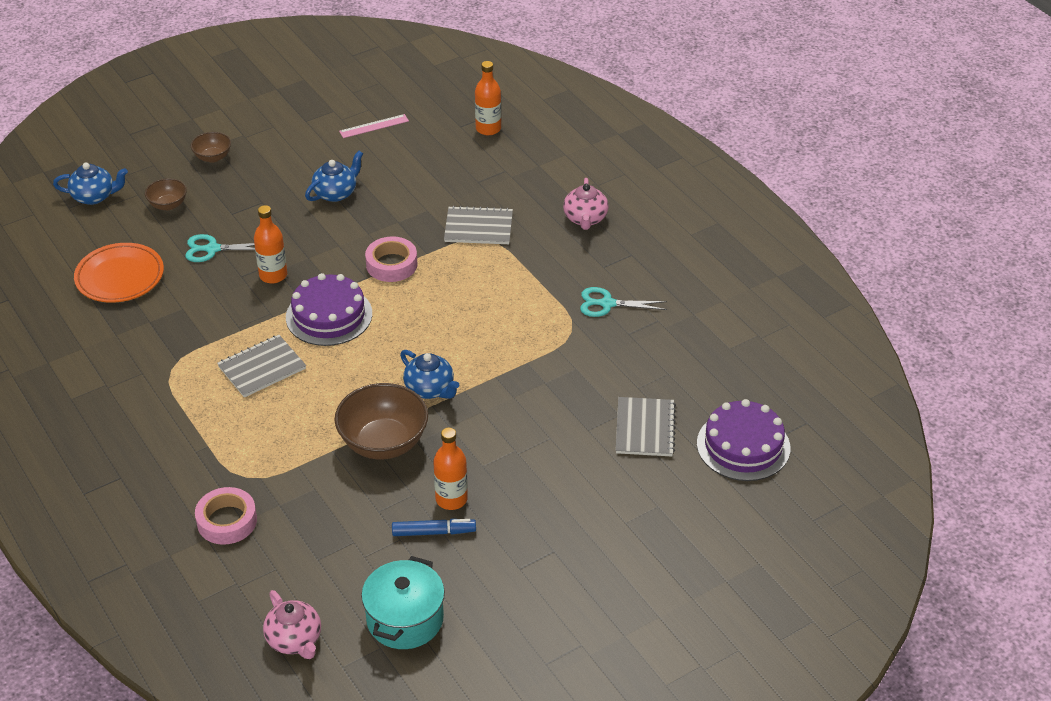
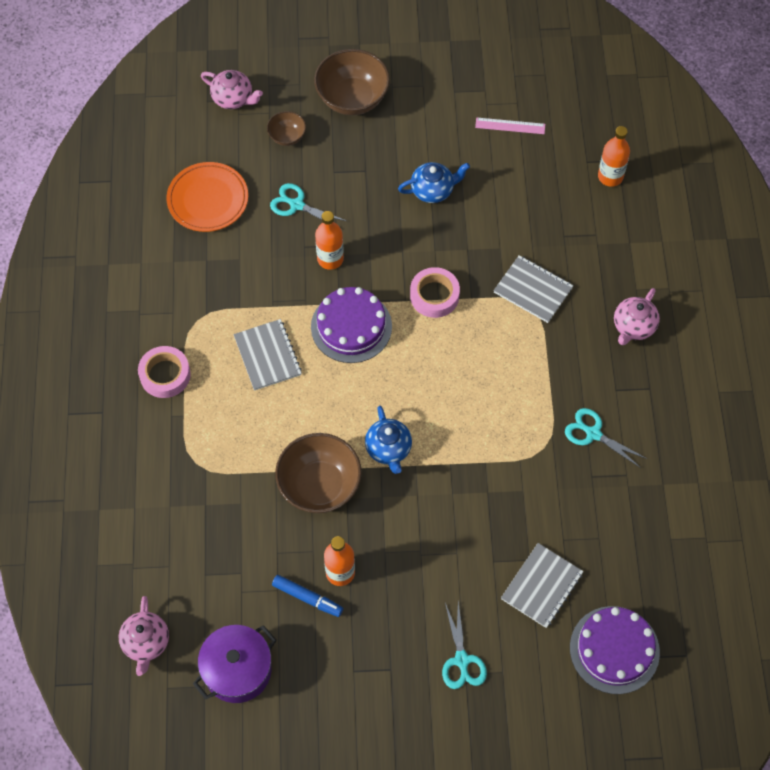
camera: 30 degrees right, 20 degrees up
blue teapot [53,163,128,205] -> pink teapot [201,70,263,109]
brown bowl [191,132,231,163] -> brown bowl [314,49,390,115], size x1.93
pink tape [195,487,257,545] -> pink tape moved to [138,346,191,398]
grey notebook [217,335,306,398] -> grey notebook turned 75 degrees clockwise [233,319,302,391]
turquoise pot [361,556,445,649] -> purple pot [193,625,277,703]
none -> turquoise scissors [442,602,487,689]

